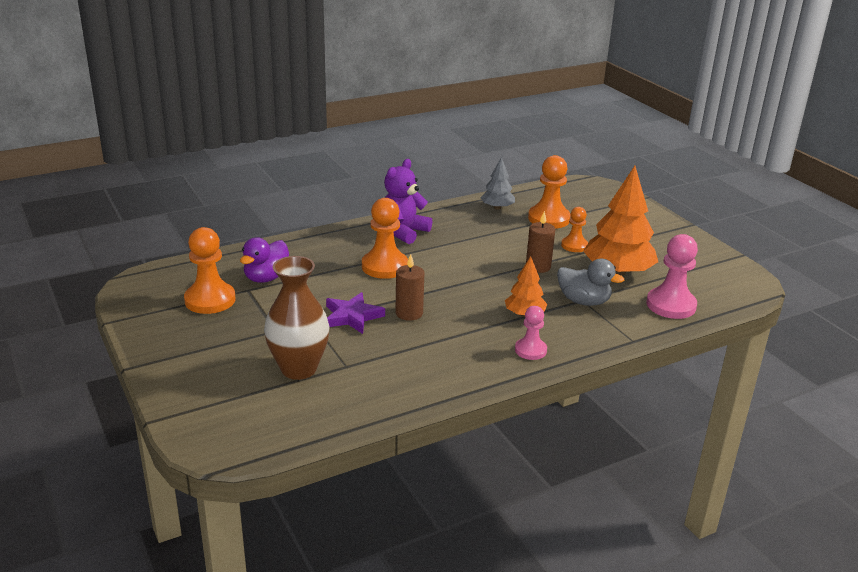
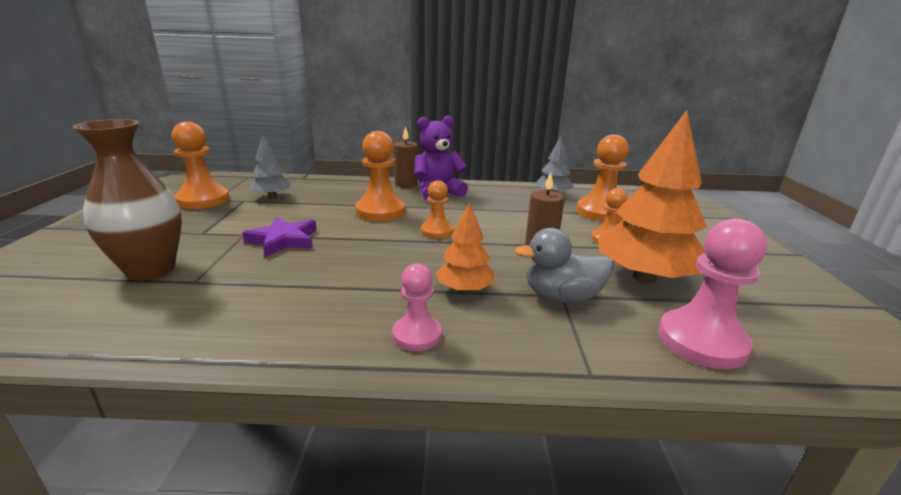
camera: 30 degrees right, 5 degrees down
purple duck [240,237,289,283] -> grey tree [250,135,292,198]
brown candle [395,254,425,321] -> brown candle moved to [394,126,418,188]
grey duck [557,259,624,306] -> grey duck turned 120 degrees clockwise [515,228,614,303]
none -> orange pawn [421,180,454,238]

